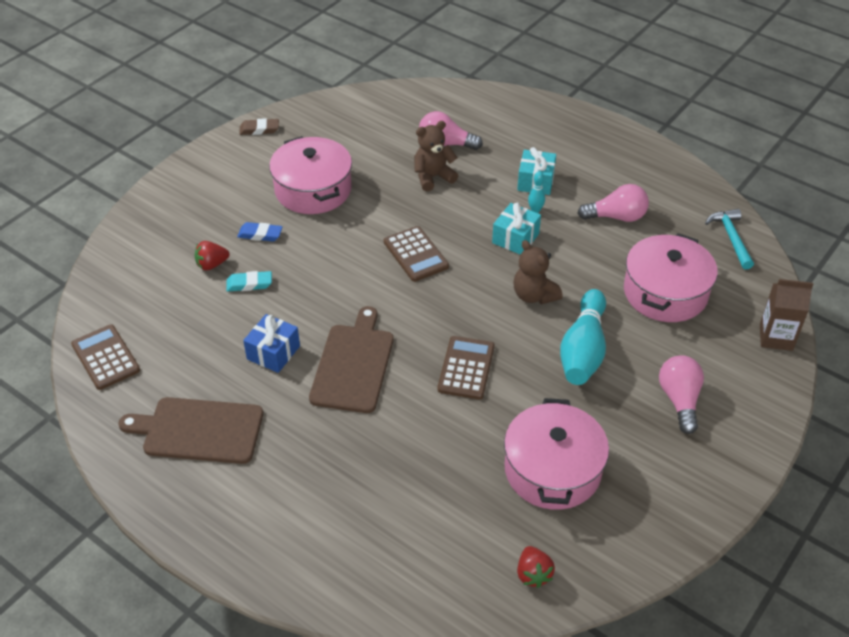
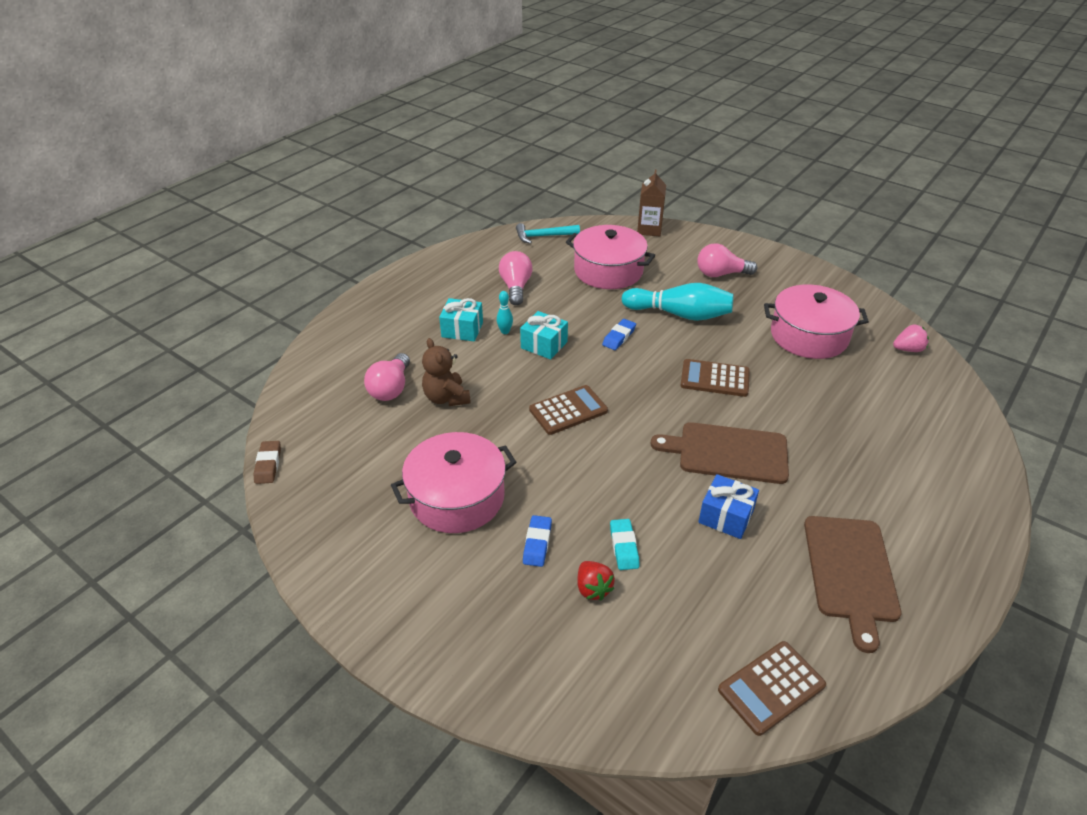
camera: 90 degrees left, 5 degrees down
brown eraser [239,118,279,135] -> brown eraser moved to [253,441,281,484]
brown teddy bear [513,240,562,304] -> blue eraser [602,319,636,350]
red strawberry [517,546,555,588] -> pink strawberry [893,325,929,352]

